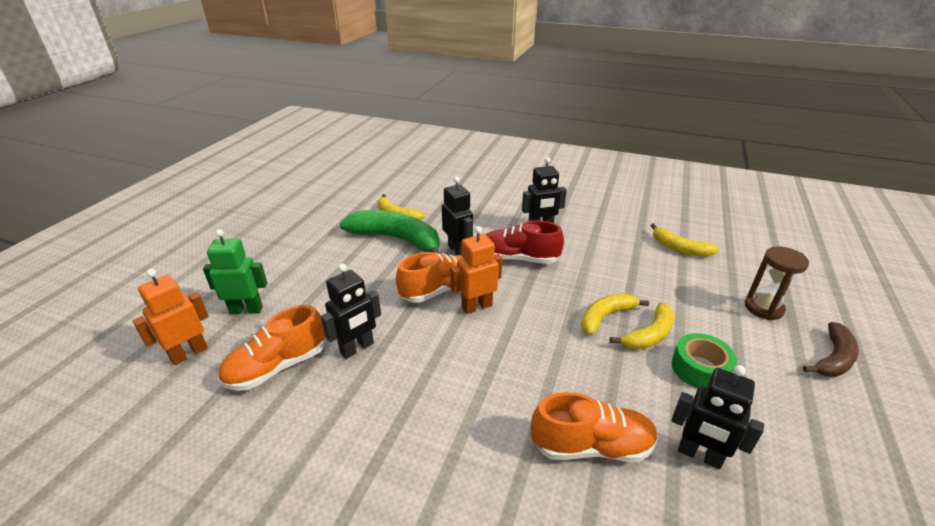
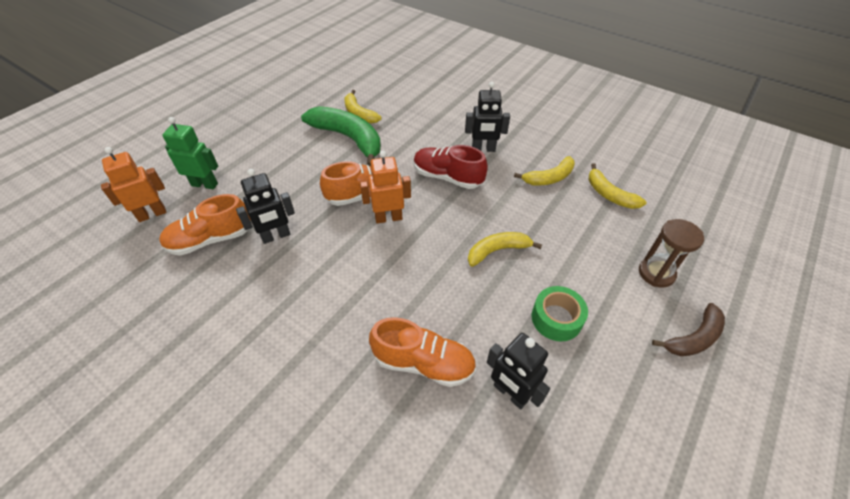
camera: 15 degrees right, 15 degrees up
black robot [442,176,473,255] -> none
yellow banana [610,303,674,350] -> yellow banana moved to [514,156,575,186]

